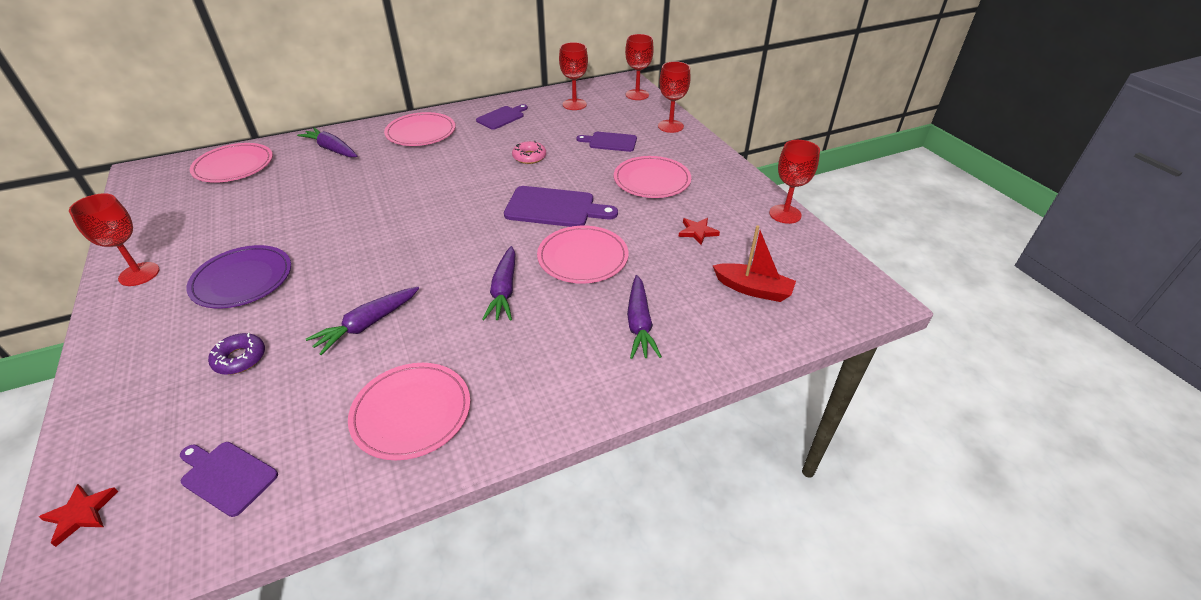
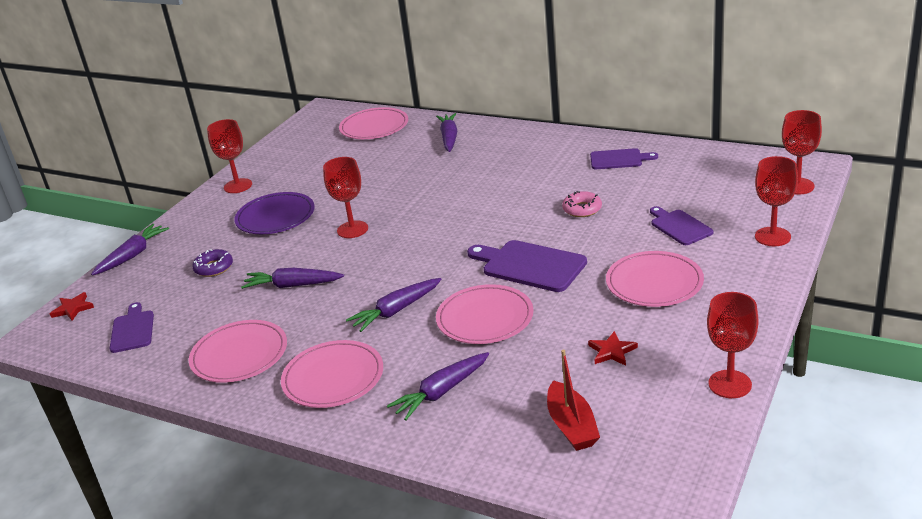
camera: 55 degrees right, 10 degrees down
pink plate [384,112,456,146] -> pink plate moved to [281,340,383,408]
purple cutting board [504,186,618,227] -> purple cutting board turned 150 degrees clockwise [467,240,587,292]
red goblet [559,42,588,110] -> red goblet moved to [323,157,368,238]
none -> purple carrot [91,224,169,276]

